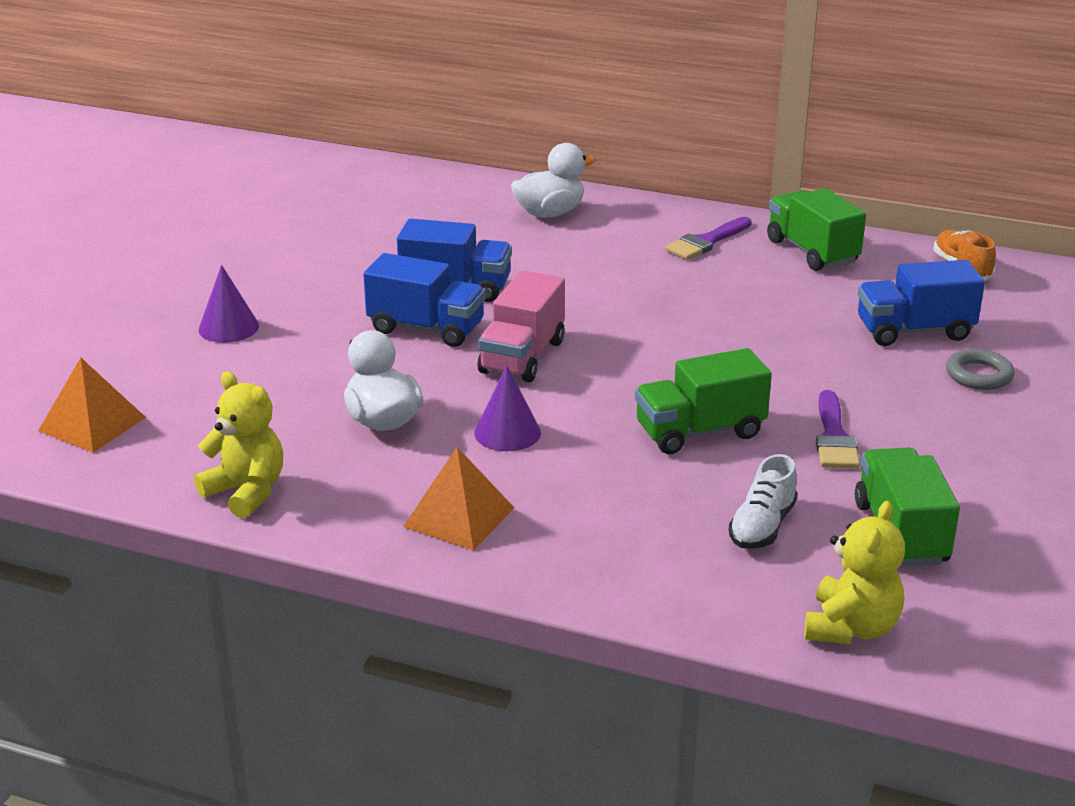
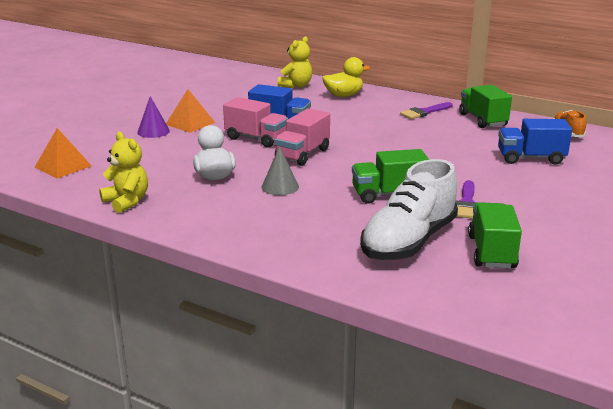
camera: 10 degrees right, 5 degrees down
blue truck [363,253,486,347] -> pink truck [223,97,288,148]
orange pyramid [403,447,514,551] -> orange pyramid moved to [166,89,215,133]
purple cone [474,366,541,451] -> grey cone [261,146,299,195]
white duck [511,143,595,218] -> yellow duck [322,57,370,97]
white shoe [729,454,798,549] -> white shoe [360,159,458,260], size x2.06
yellow teddy bear [805,501,905,644] -> yellow teddy bear moved to [277,36,312,88]
grey ring [946,349,1014,390] -> none

